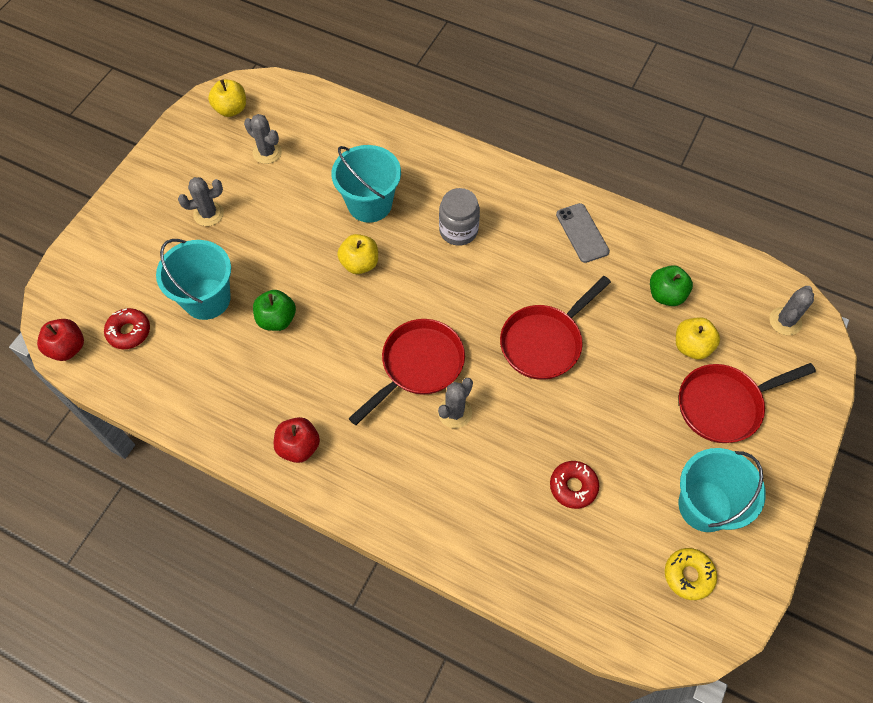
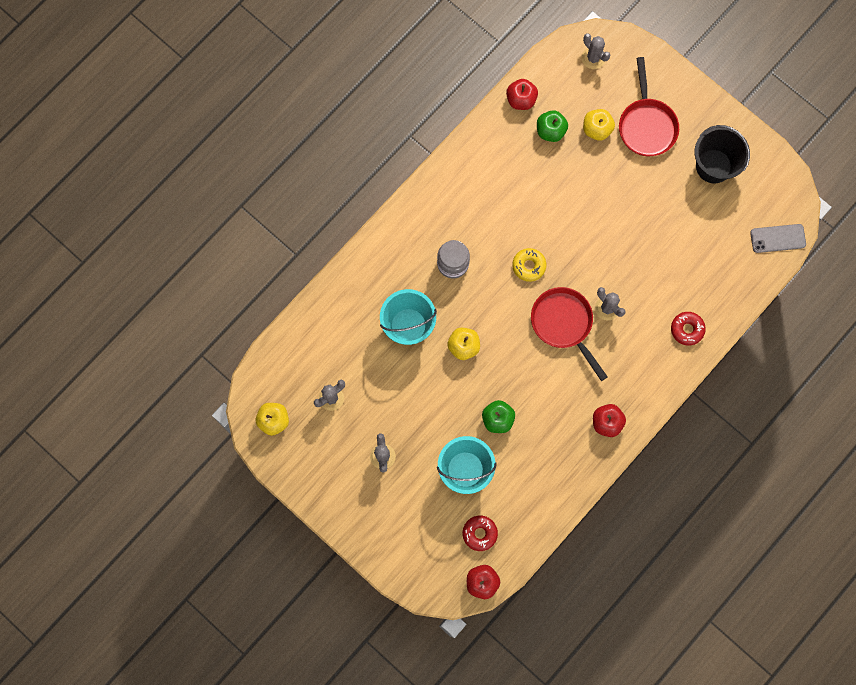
camera: 75 degrees left, 15 degrees up
red pan [500,276,611,380] -> none
red donut [550,461,599,509] -> red donut moved to [671,312,706,346]
grey phone [556,203,610,263] -> grey phone moved to [750,224,806,253]
yellow donut [665,548,717,600] -> yellow donut moved to [512,248,546,282]
turquoise bucket [678,448,766,532] -> black bucket [695,125,750,183]
none -> red apple [506,79,538,110]

